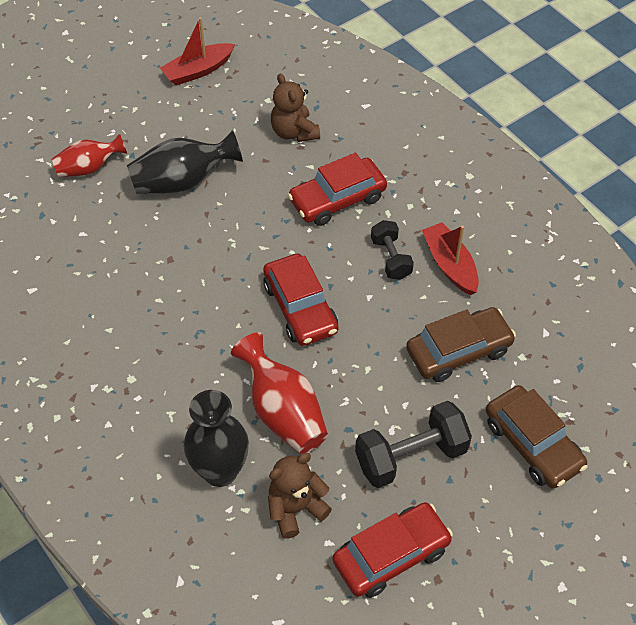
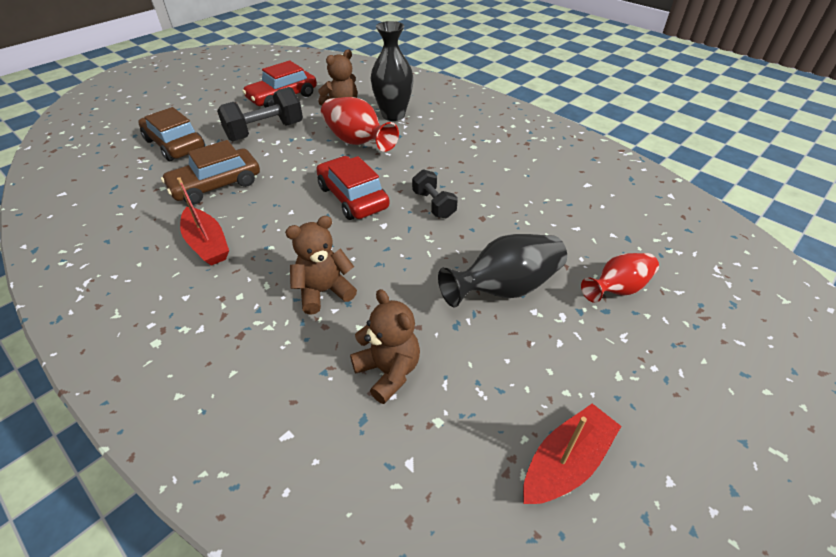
camera: 170 degrees right, 10 degrees down
red car [288,153,387,226] -> brown teddy bear [285,216,357,315]
black dumbbell [371,220,414,280] -> black dumbbell moved to [412,169,458,218]

